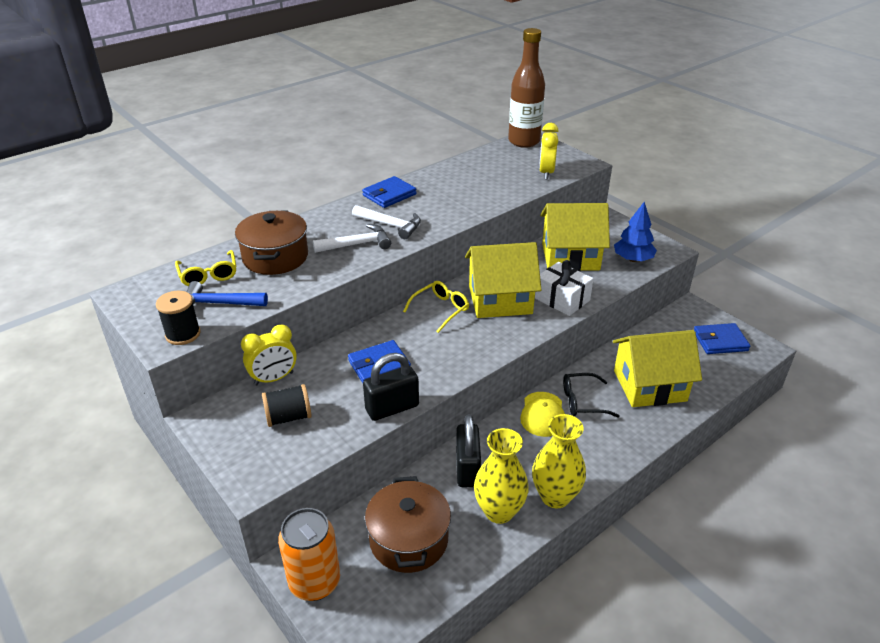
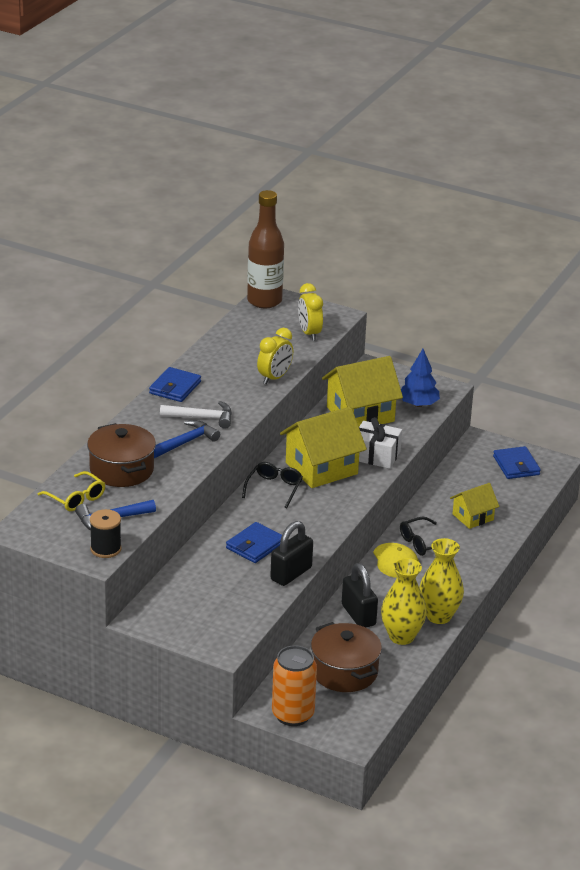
camera: 25 degrees left, 5 degrees down
yellow clock [241,325,297,385] -> yellow clock moved to [257,328,293,384]
black spool [262,384,312,427] -> none
white hammer [313,224,391,253] -> blue hammer [154,420,220,458]
yellow glasses [403,281,469,333] -> black glasses [242,462,303,508]
yellow house [613,330,702,407] -> yellow house [450,483,499,529], size x0.57
blue wallet [694,323,750,354] -> blue wallet turned 75 degrees counterclockwise [493,446,541,479]

